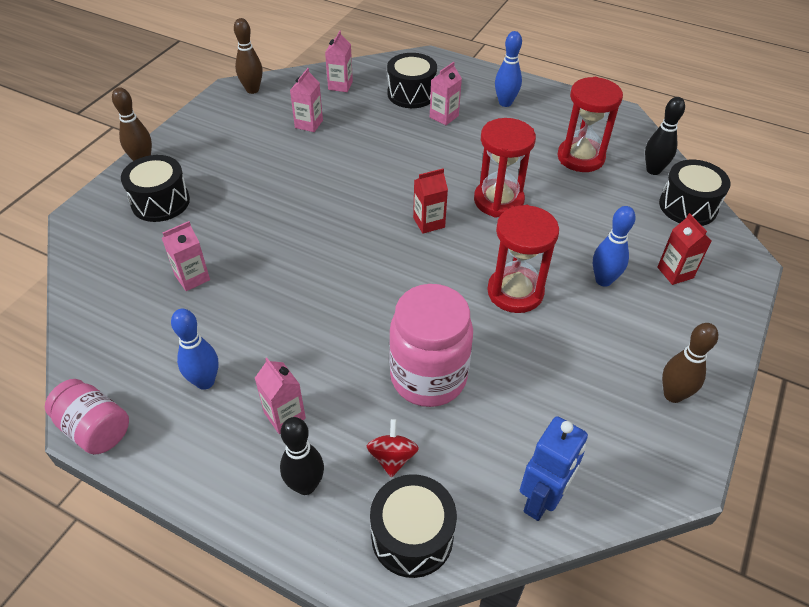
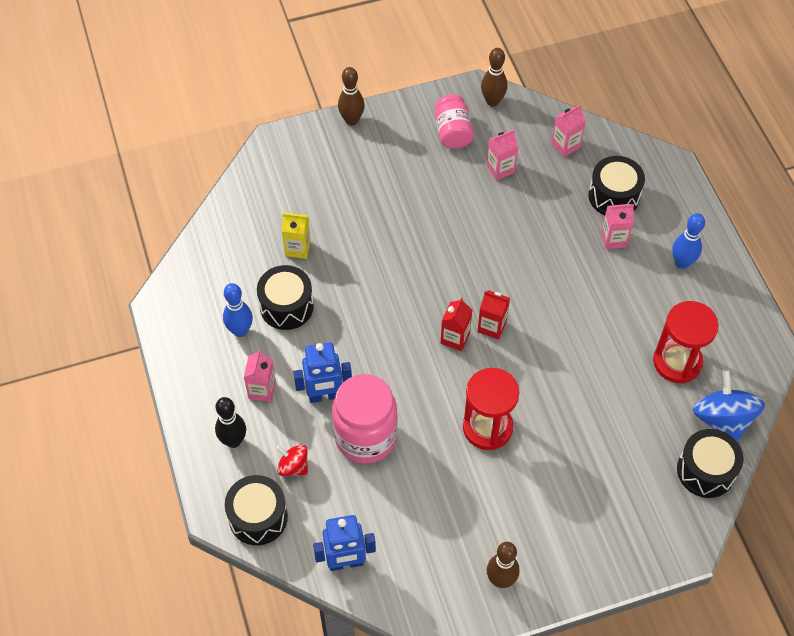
camera: 45 degrees right, 10 degrees up
pink jar [45,379,129,455] -> pink jar moved to [435,94,474,149]
black drum [121,155,190,222] -> black drum moved to [257,265,314,330]
pink carton [162,221,210,291] -> yellow carton [282,213,311,259]
red spinning top [367,419,419,478] -> red spinning top turned 105 degrees counterclockwise [276,444,308,476]
red hourglass [474,118,536,217] -> none
blue bowling pin [593,206,636,287] -> none
black bowling pin [645,97,685,175] -> blue spinning top [693,370,765,441]
red carton [657,213,711,285] -> red carton moved to [441,298,472,351]
none -> blue robot [293,343,352,403]

